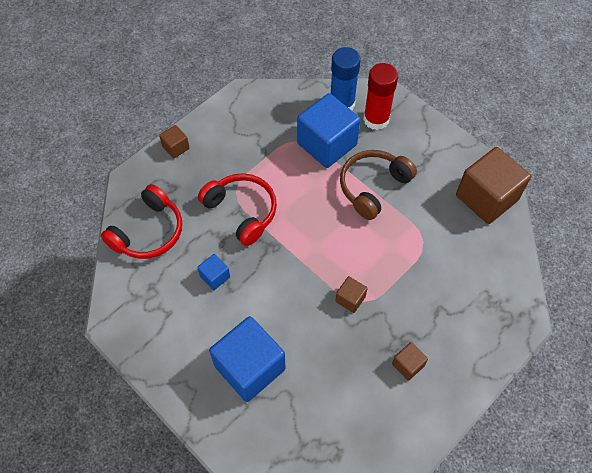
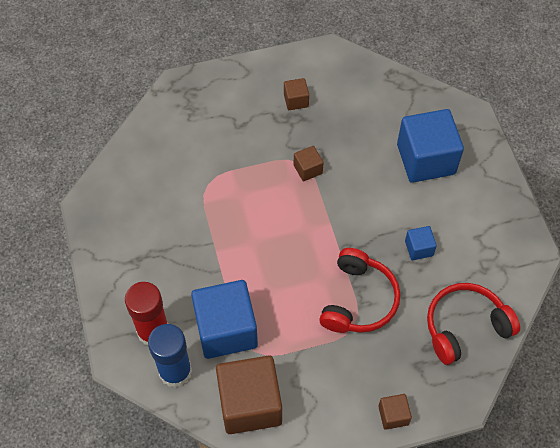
camera: 150 degrees left, 0 degrees up
red headphones [198,173,277,246] -> red headphones turned 150 degrees counterclockwise [319,248,400,333]
brown headphones [340,150,417,220] -> none
brown cube [456,147,531,224] -> brown cube moved to [216,355,282,434]

